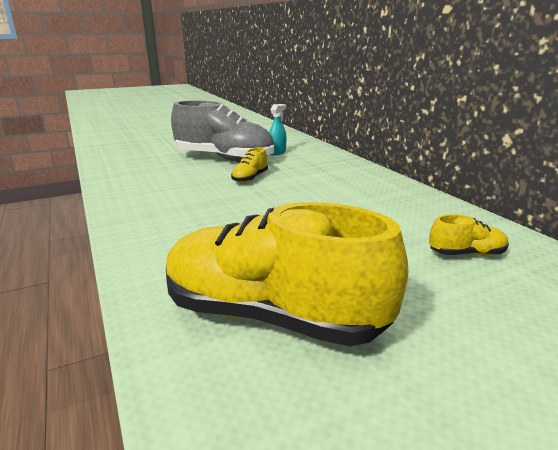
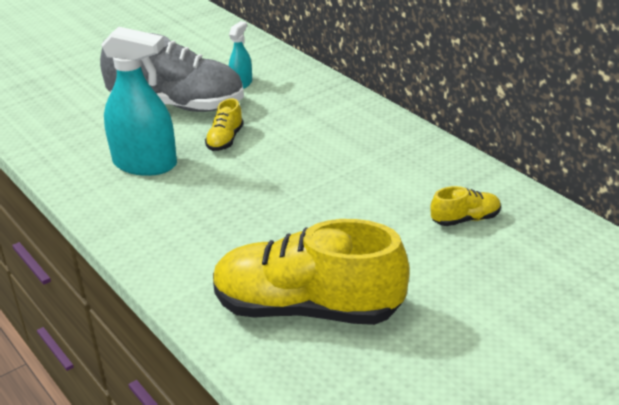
camera: 10 degrees left, 10 degrees up
none -> turquoise spray bottle [101,27,177,176]

